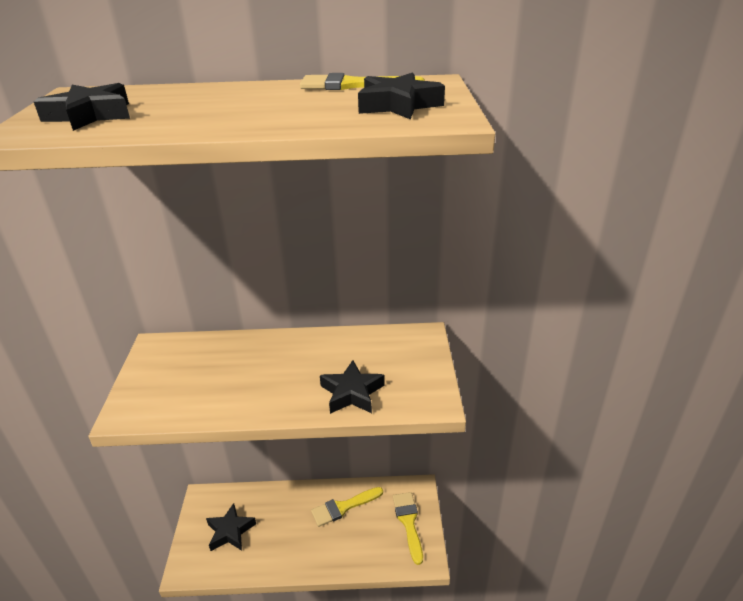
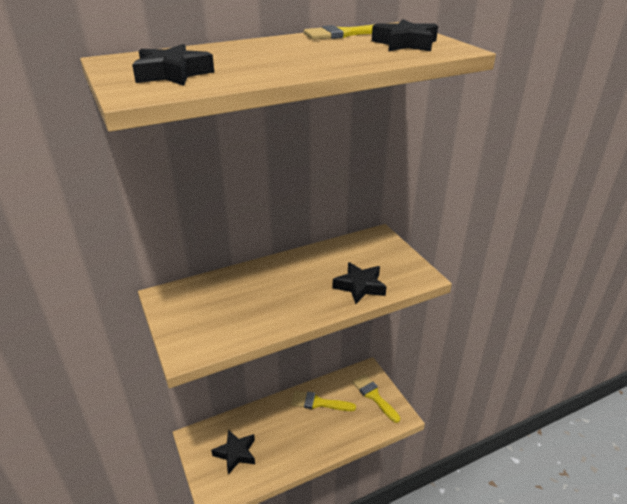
camera: 25 degrees left, 0 degrees up
yellow brush [311,487,383,527] -> yellow brush turned 60 degrees clockwise [291,391,356,411]

